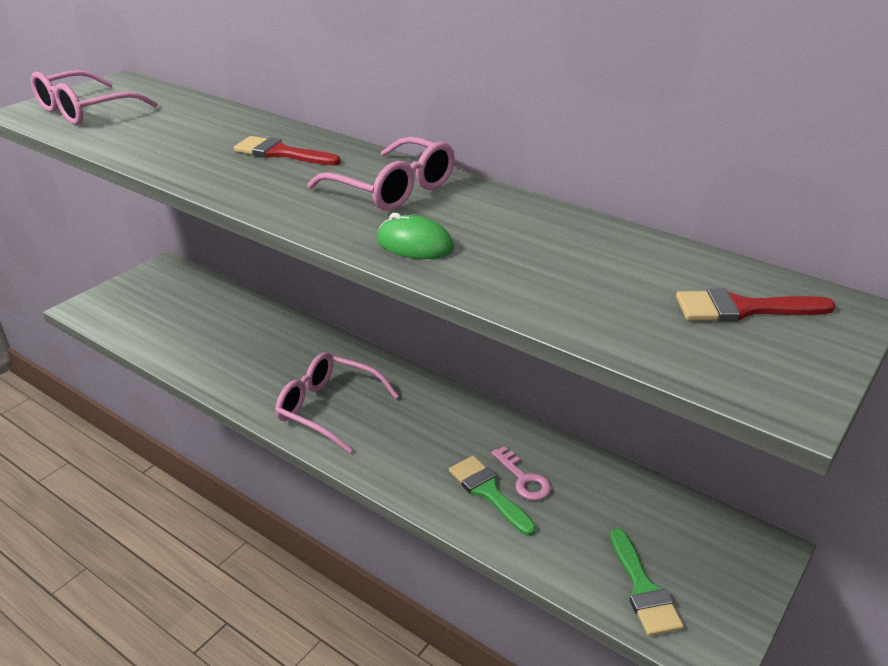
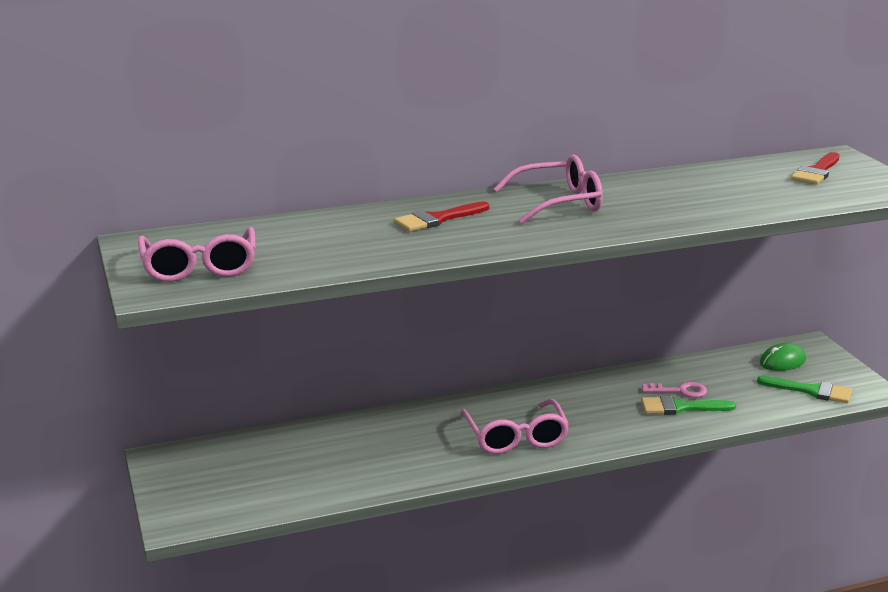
camera: 55 degrees left, 10 degrees down
pink glasses [275,352,399,453] -> pink glasses turned 75 degrees counterclockwise [461,399,569,454]
green mouse [377,213,454,259] -> green mouse moved to [760,343,806,371]

